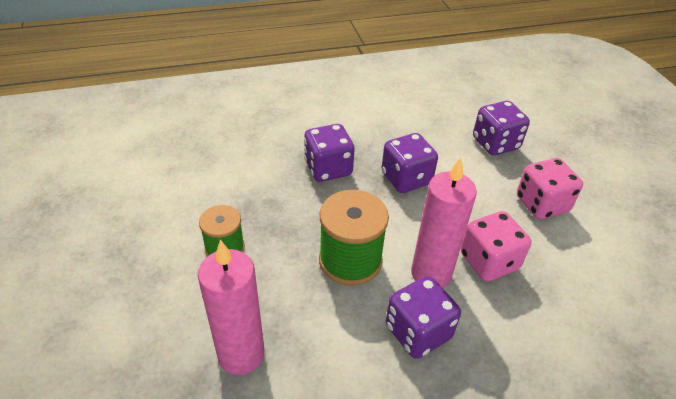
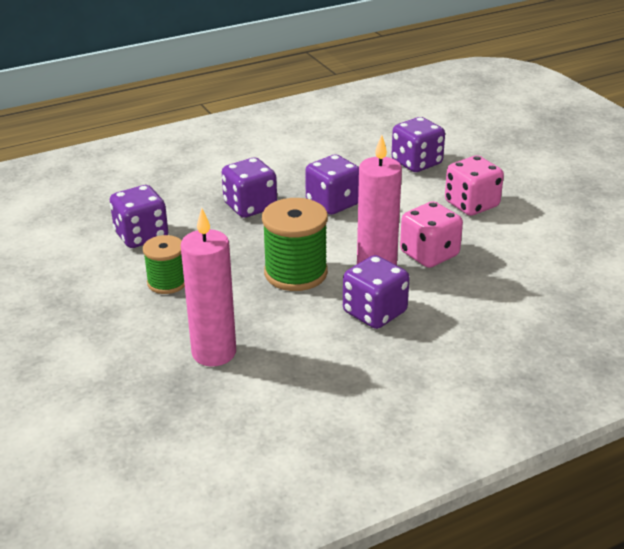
camera: 10 degrees left, 10 degrees down
none -> purple dice [110,185,168,248]

